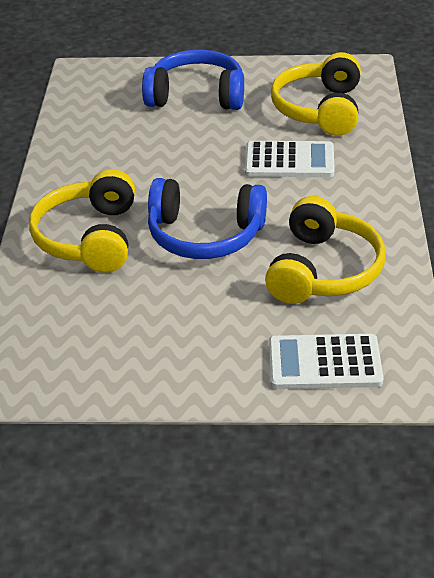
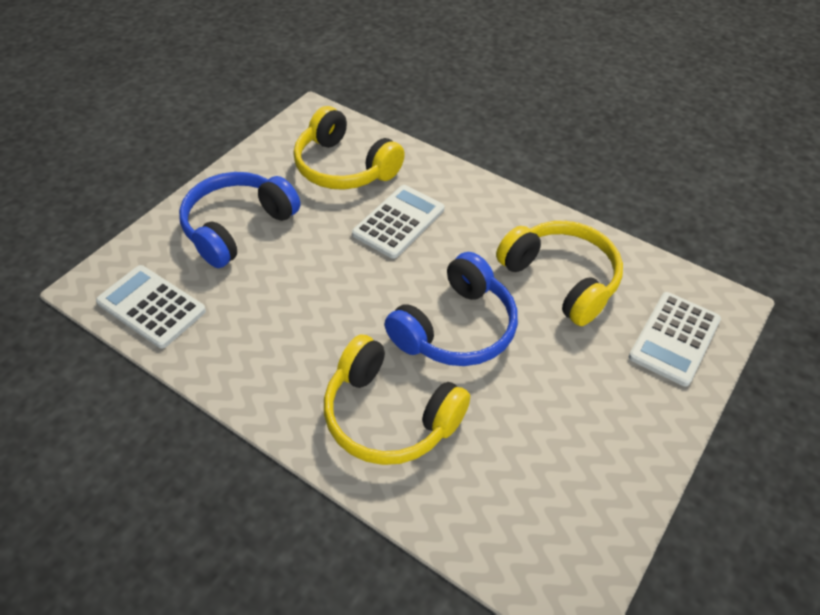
camera: 60 degrees left, 10 degrees up
none -> white calculator [96,265,206,349]

